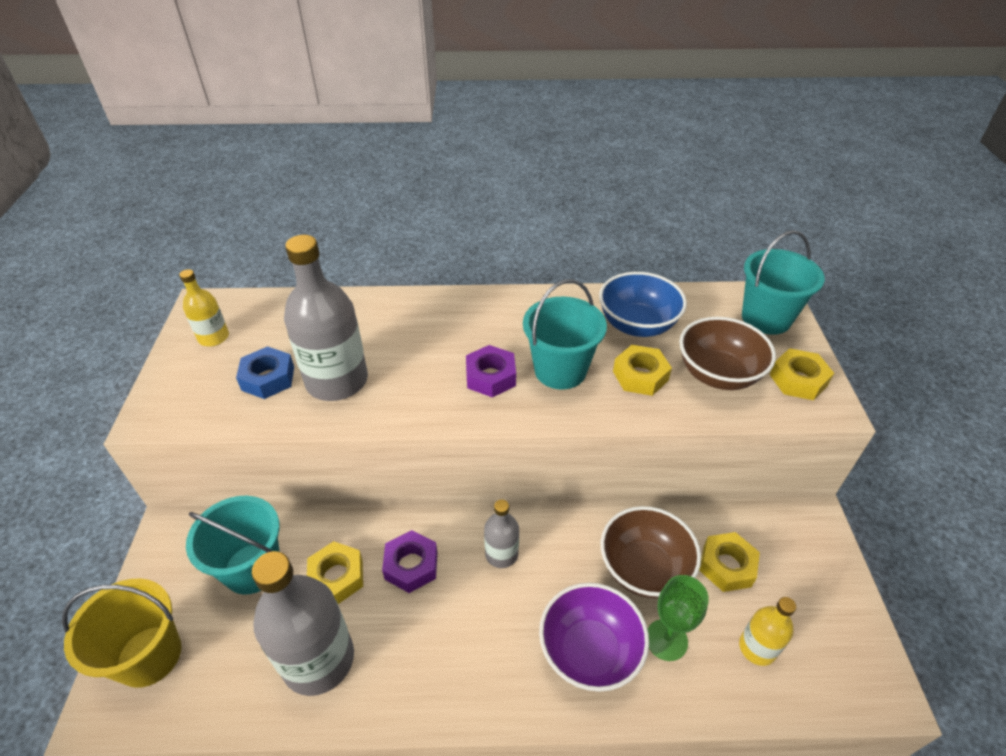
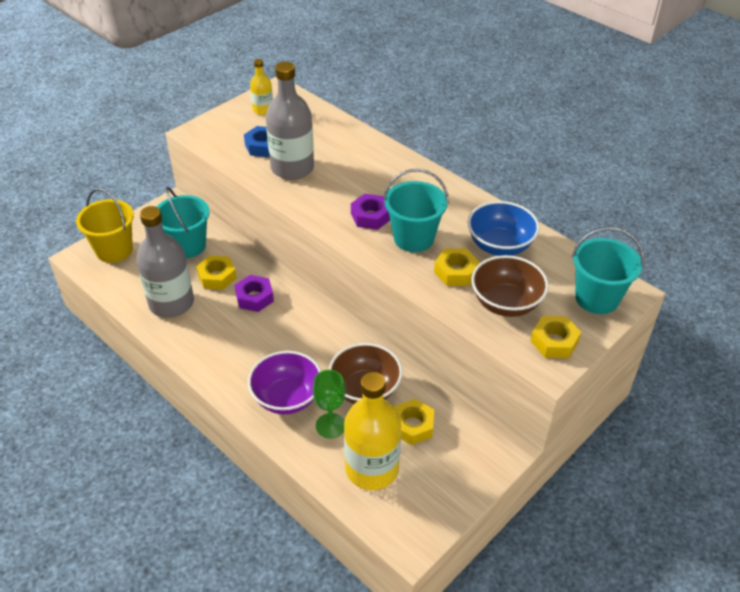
camera: 45 degrees right, 0 degrees up
grey bottle [484,499,519,568] -> none
yellow bottle [739,597,796,666] -> yellow bottle [344,372,401,490], size x1.93

